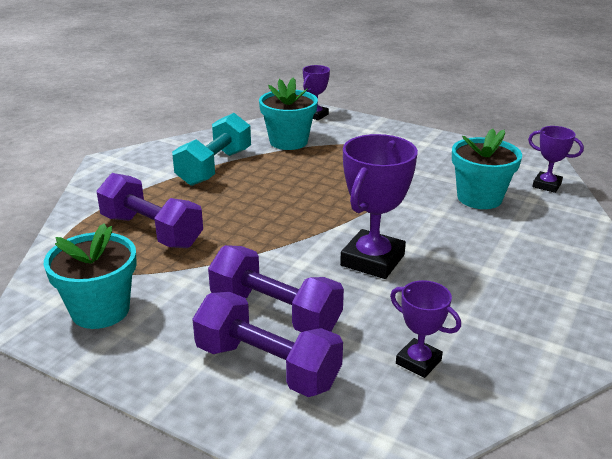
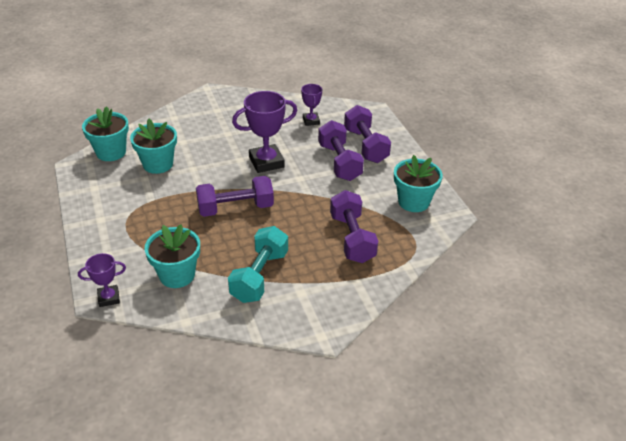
camera: 140 degrees left, 10 degrees up
turquoise dumbbell [172,113,251,186] -> turquoise dumbbell turned 45 degrees counterclockwise [228,226,288,303]
purple trophy [528,126,584,193] -> turquoise flower pot [82,106,129,161]
none -> purple dumbbell [196,176,274,217]

